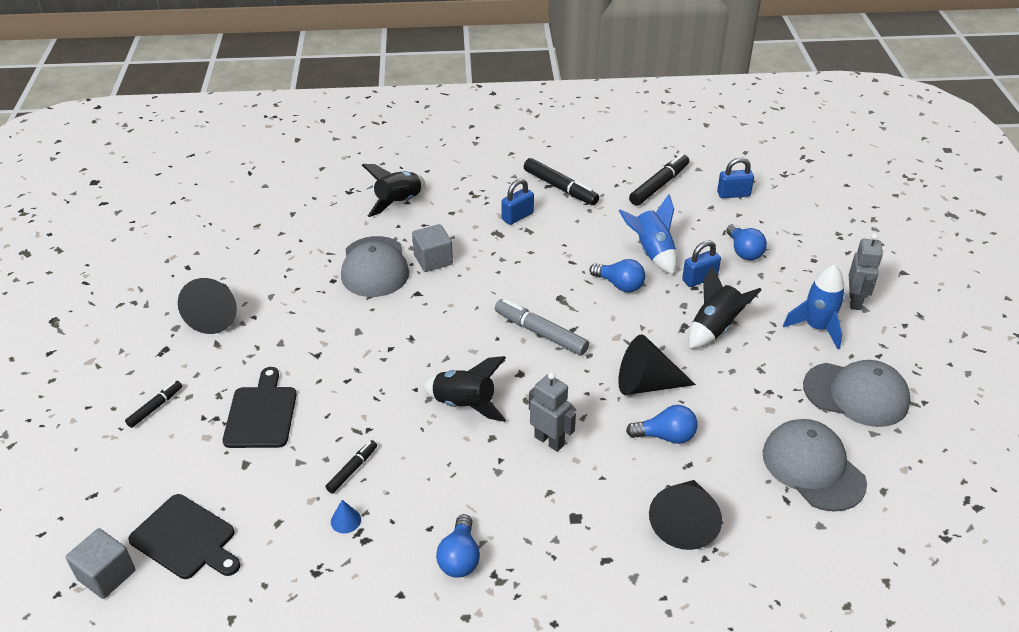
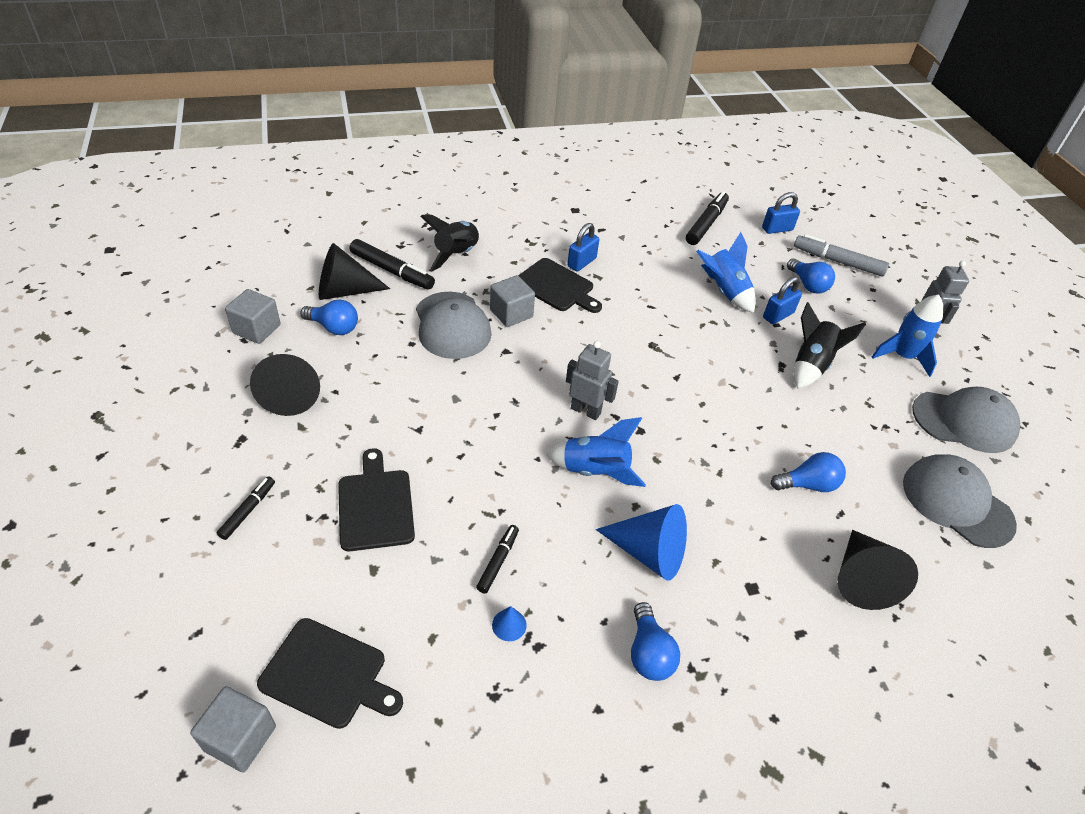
camera: 15 degrees left, 5 degrees up
black rocket [423,356,506,422] -> blue rocket [546,417,646,487]
grey marker [495,299,589,355] -> grey marker moved to [794,234,889,277]
black marker [524,158,599,205] -> black marker moved to [350,239,435,289]
grey robot [529,372,576,452] -> grey robot moved to [566,341,619,420]
blue light bulb [590,259,645,292] -> blue light bulb moved to [301,299,358,335]
black cone [618,334,696,395] -> black cone moved to [319,243,390,300]
none -> grey cube [225,289,281,344]
none -> black cutting board [518,258,602,313]
none -> blue cone [596,504,687,581]

